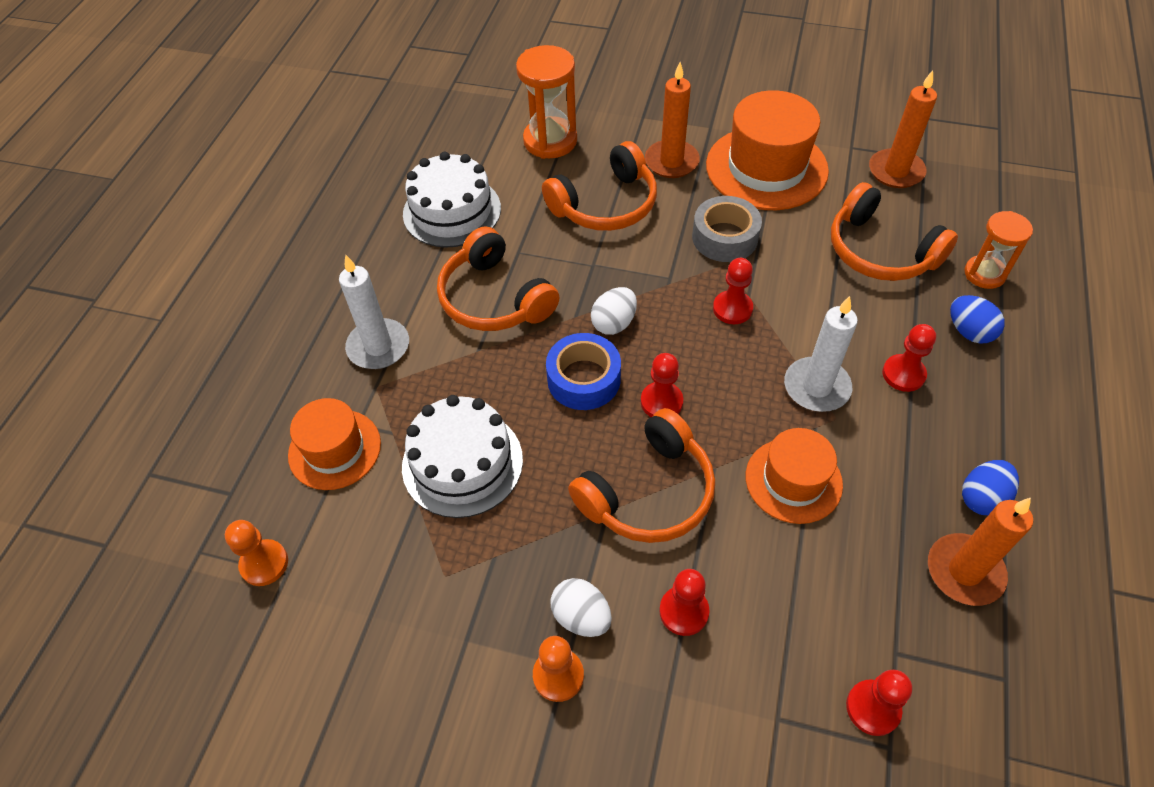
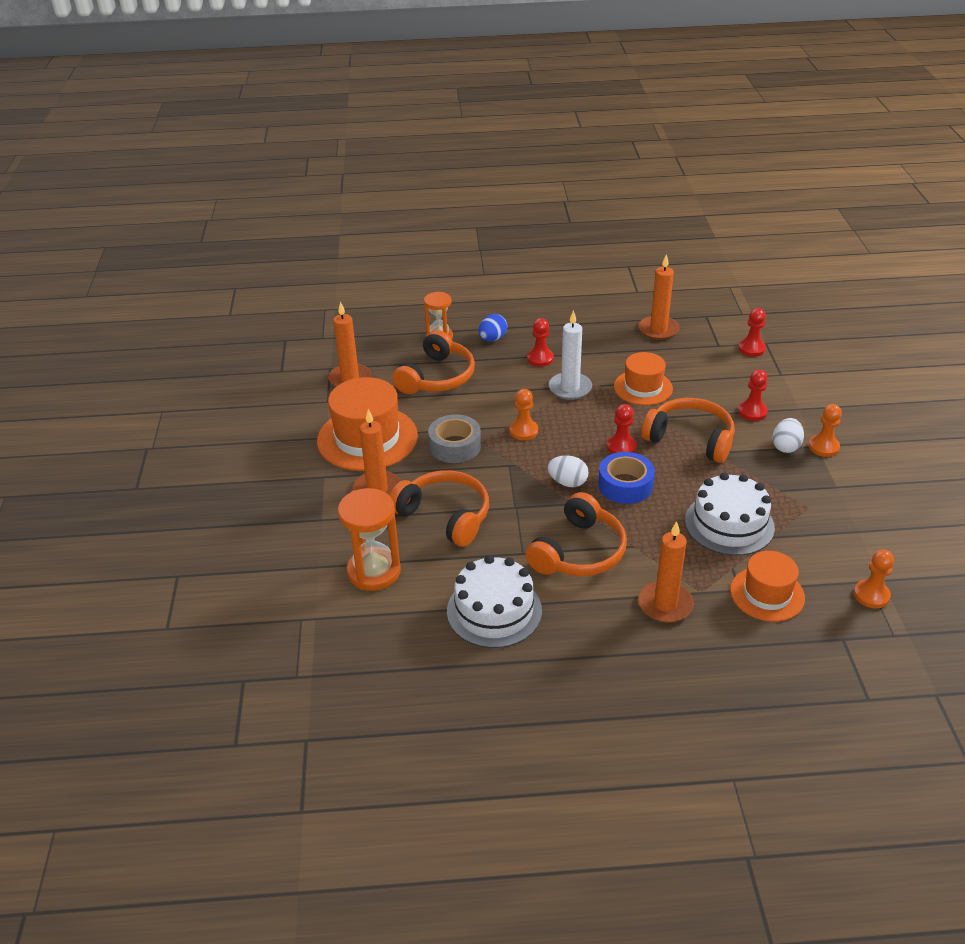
camera: 110 degrees left, 15 degrees down
white candle [339,254,409,369] -> orange candle [638,521,694,623]
red pawn [713,258,753,324] -> orange pawn [510,389,538,440]
blue egg [962,460,1019,515] -> none

